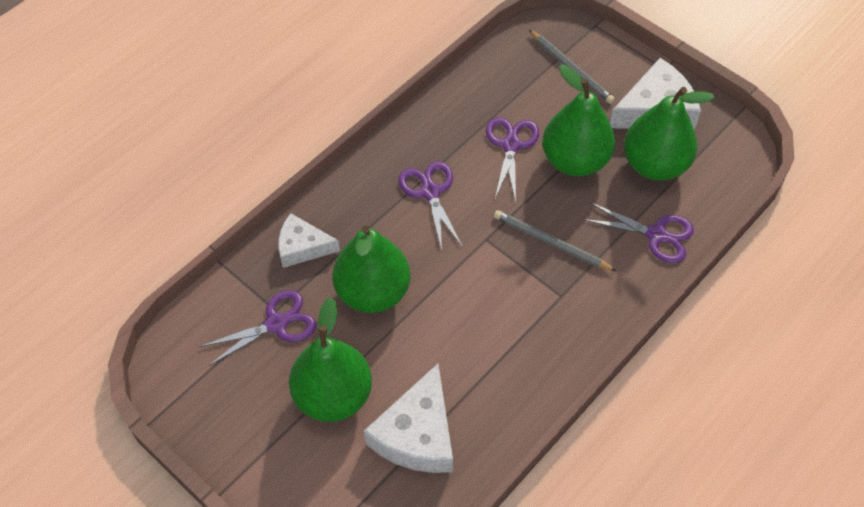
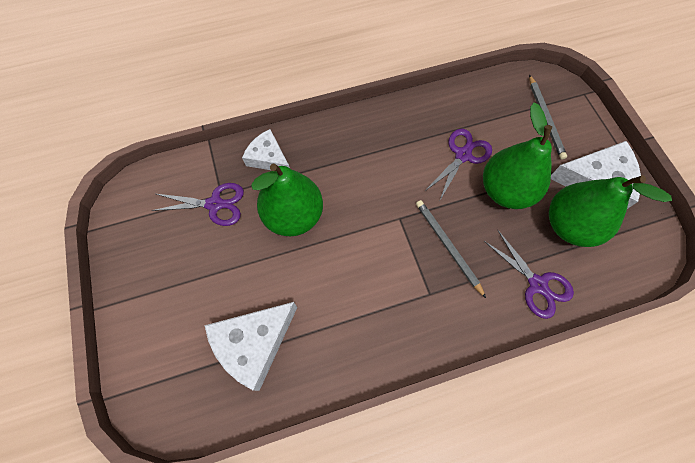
camera: 30 degrees right, 10 degrees up
green pear [289,297,372,422] -> none
purple scissors [398,161,463,251] -> none

